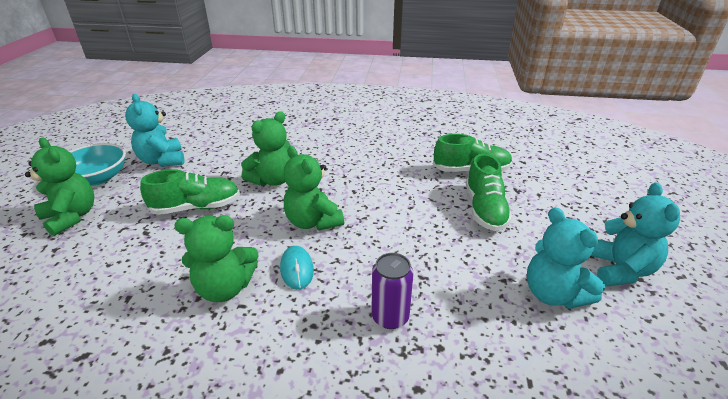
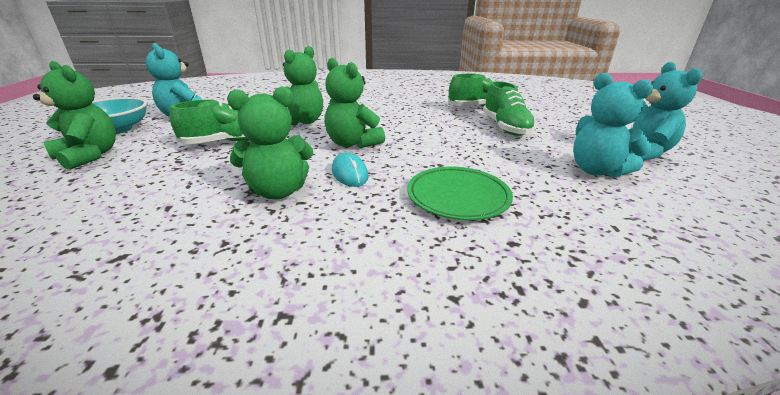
camera: 10 degrees left, 5 degrees down
purple can [371,253,414,329] -> green plate [407,167,513,220]

